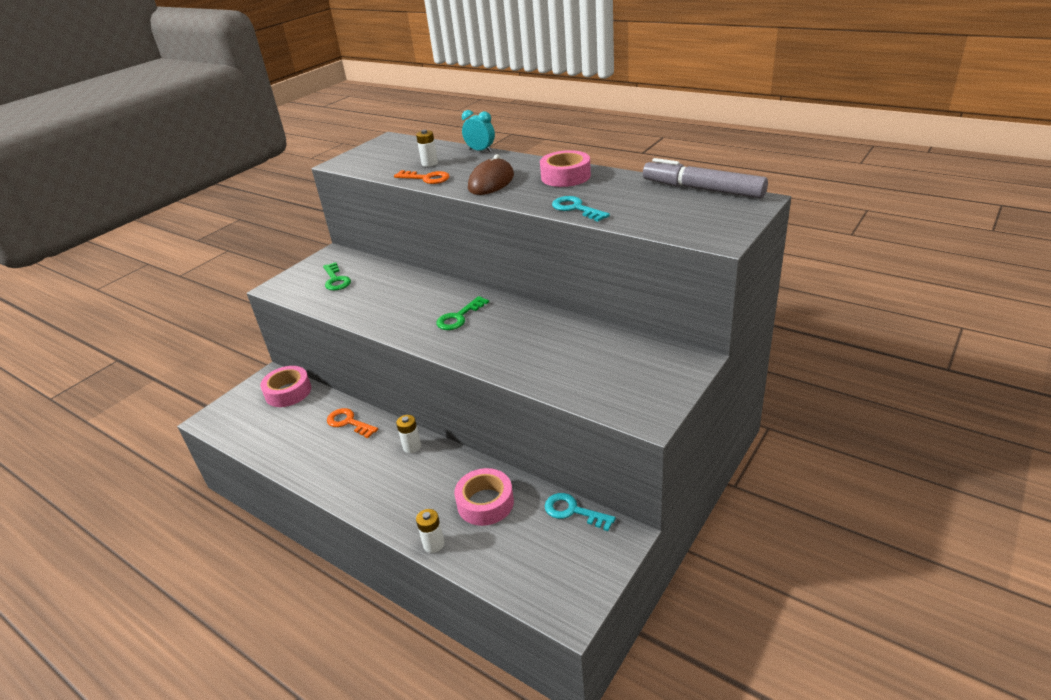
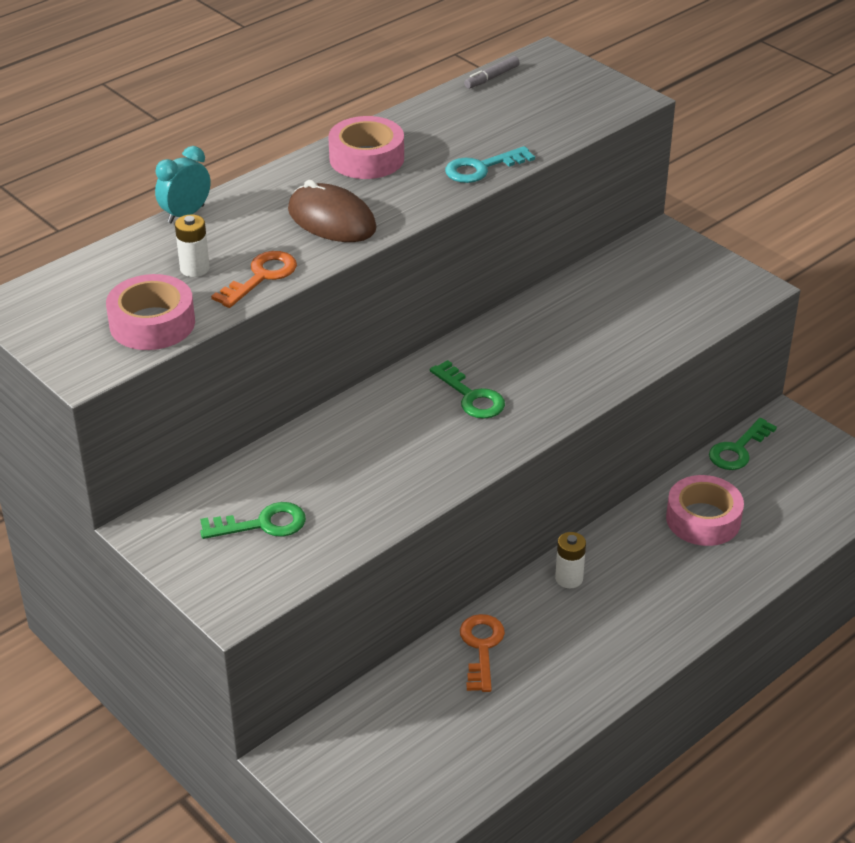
camera: 80 degrees left, 5 degrees up
pink tape [260,366,311,407] -> pink tape moved to [106,274,195,350]
orange key [327,408,378,438] -> orange key turned 135 degrees clockwise [460,614,505,692]
white battery [416,509,445,553] -> none
turquoise key [545,493,616,531] -> green key [709,418,777,470]
grey marker [643,158,768,198] -> grey marker [464,56,520,89], size x0.43

